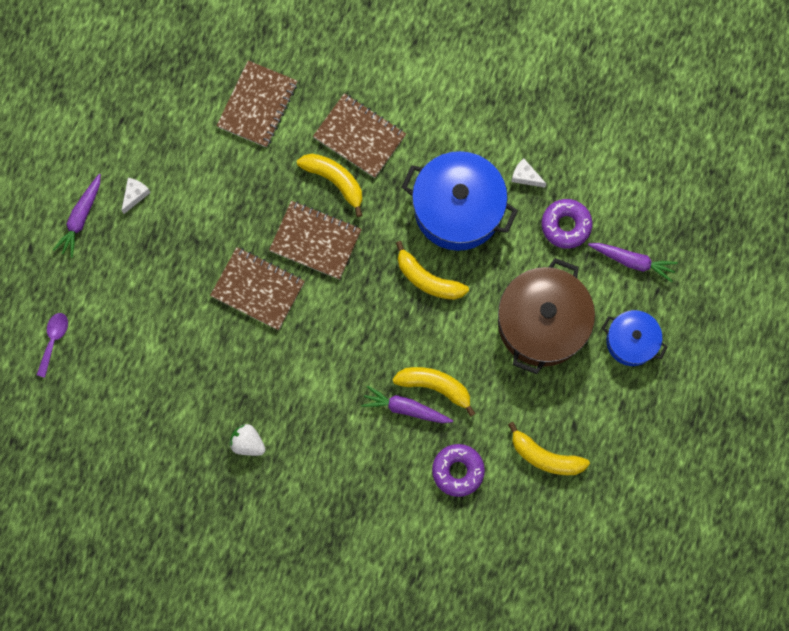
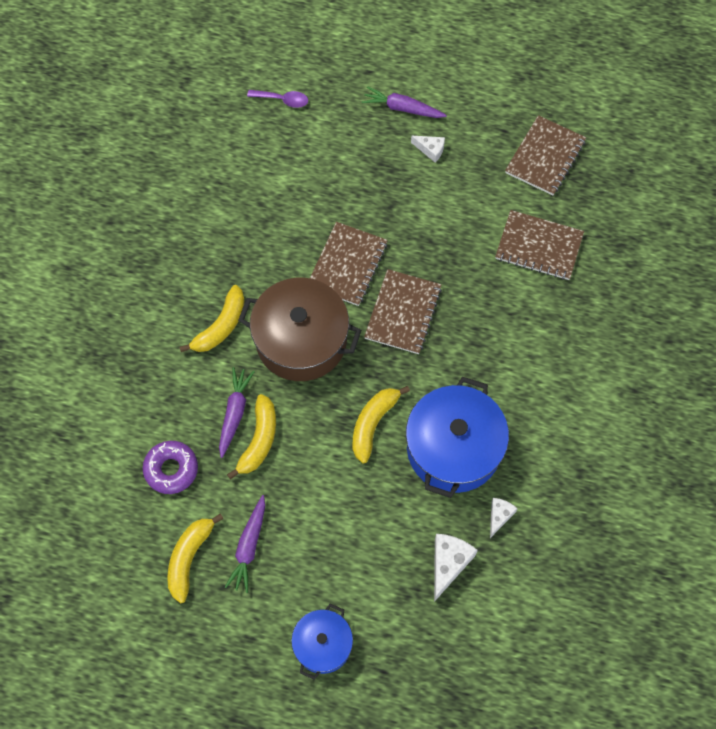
camera: 85 degrees right, 10 degrees down
white strawberry [229,424,266,456] -> none
yellow banana [297,154,362,217] -> yellow banana moved to [180,285,245,352]
brown notebook [313,93,406,178] -> brown notebook moved to [505,115,586,195]
brown pot [498,258,595,374] -> brown pot moved to [238,278,361,381]
purple donut [542,199,592,249] -> white cheese [434,534,478,602]
purple carrot [588,243,678,282] -> purple carrot moved to [225,495,265,593]

